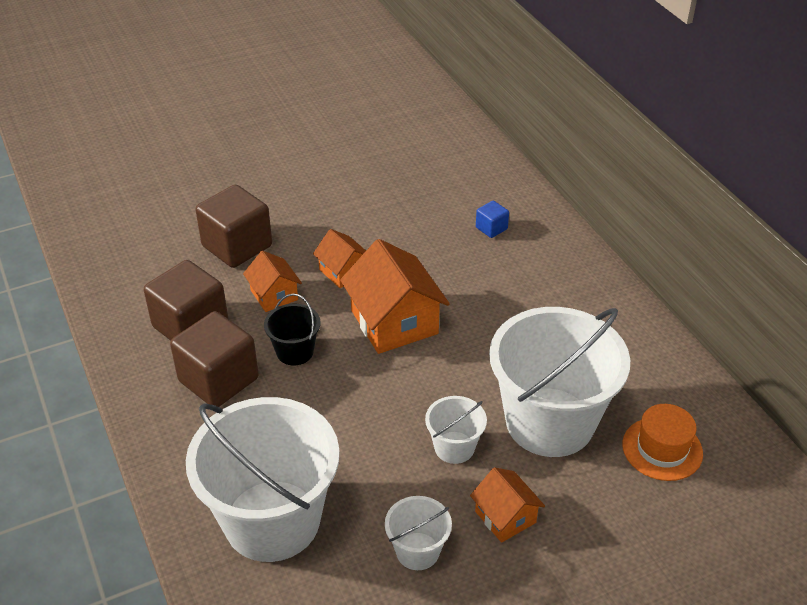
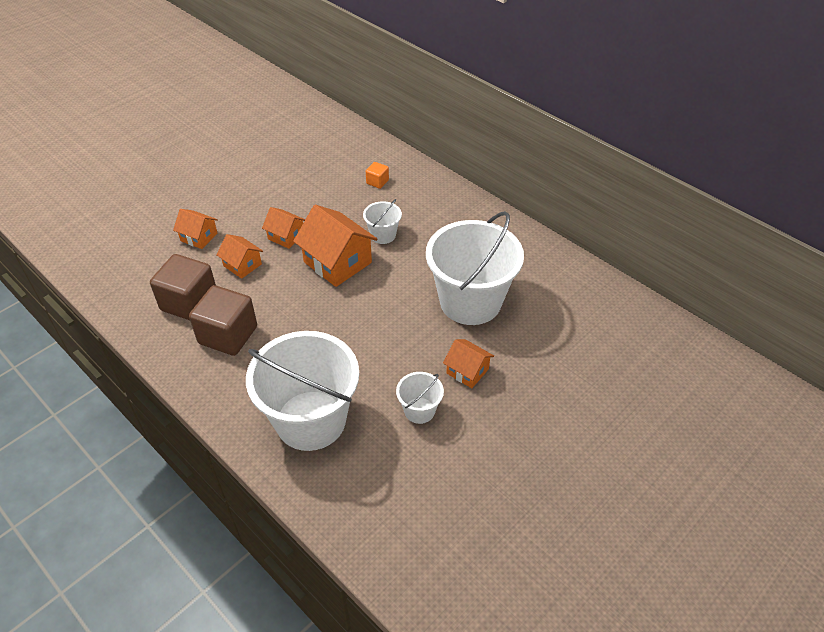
camera: 20 degrees left, 5 degrees up
brown cube [195,185,272,268] -> orange house [173,209,218,249]
black bucket [264,293,320,365] -> none
white bucket [425,396,487,464] -> white bucket moved to [363,199,402,244]
blue cube [476,201,509,238] -> orange cube [366,162,389,189]
orange hat [622,404,703,481] -> none

